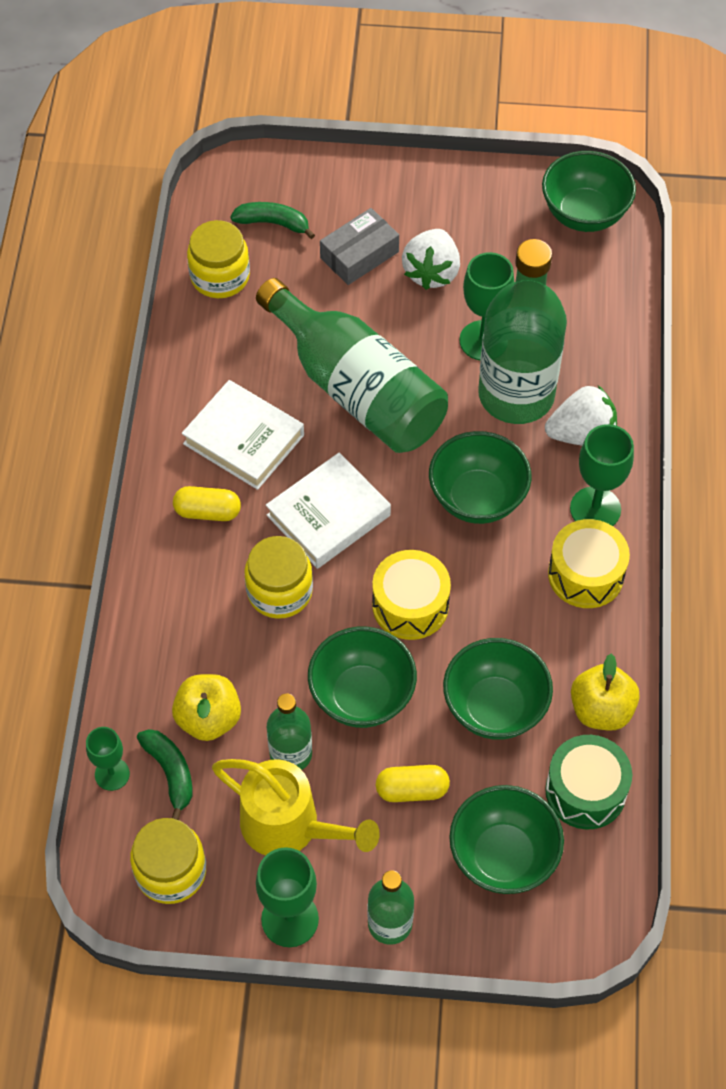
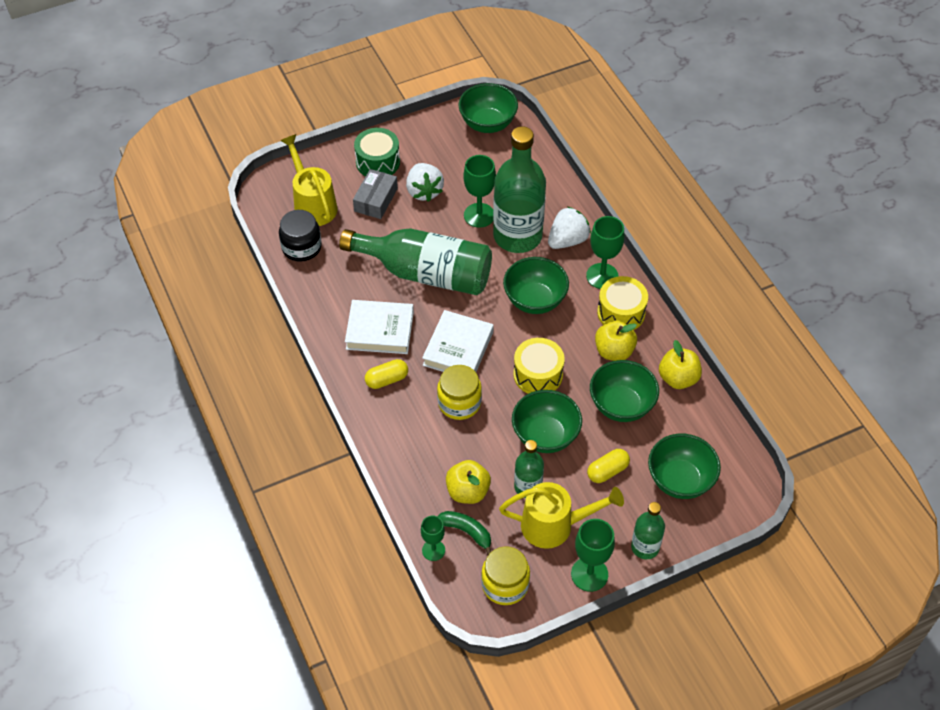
camera: 30 degrees left, 5 degrees down
yellow jar [187,220,250,298] -> black jar [279,210,322,262]
green banana [230,202,315,239] -> yellow watering can [280,134,338,226]
green drum [545,735,632,829] -> green drum moved to [354,128,400,176]
none -> yellow apple [595,321,637,361]

